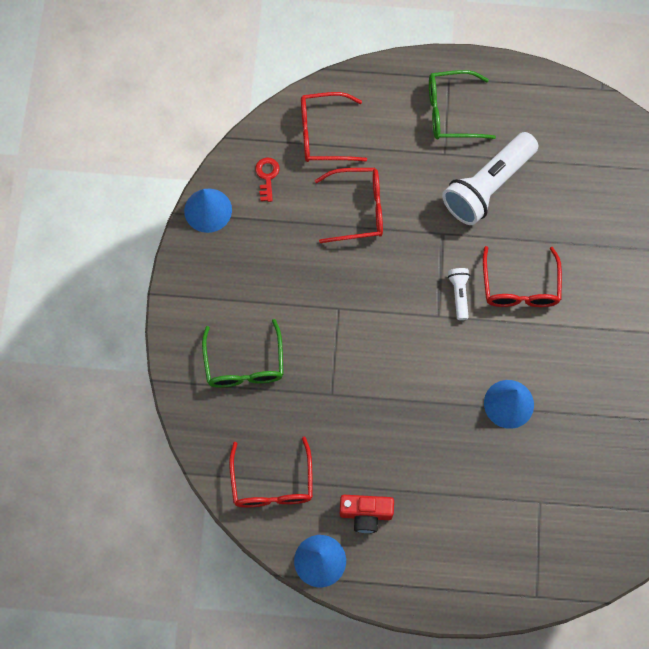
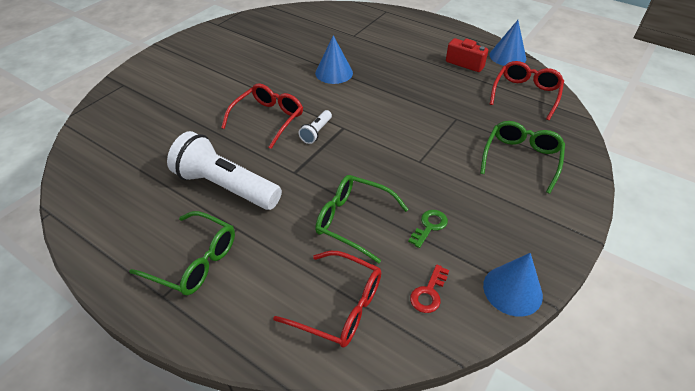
camera: 150 degrees left, 25 degrees down
red glasses [315,168,383,243] -> green glasses [315,175,409,263]
white flashlight [442,132,538,225] -> white flashlight turned 135 degrees counterclockwise [167,131,282,210]
none -> green key [408,210,448,248]

